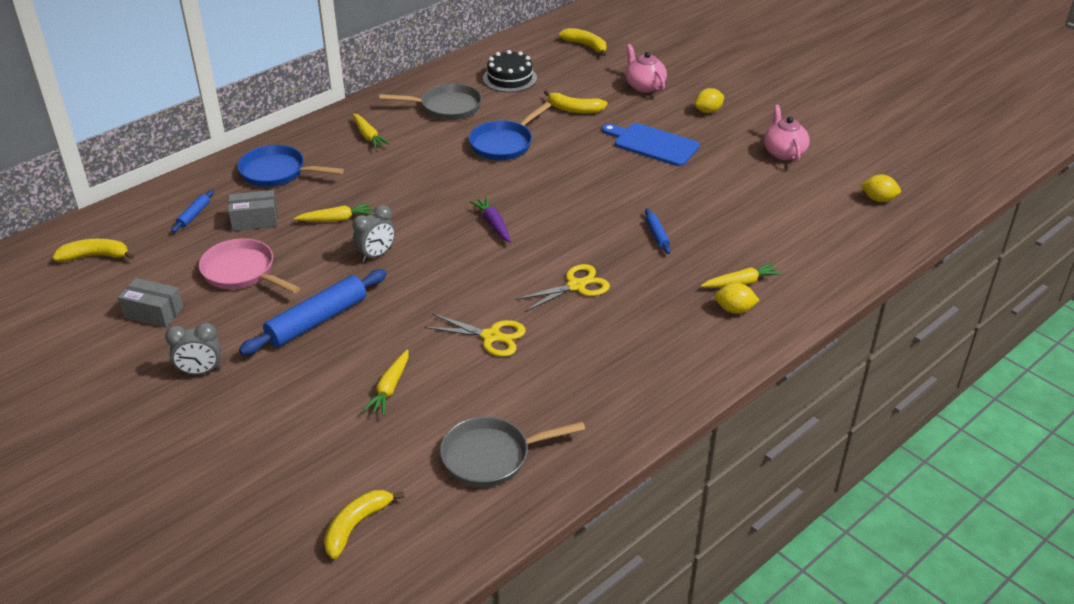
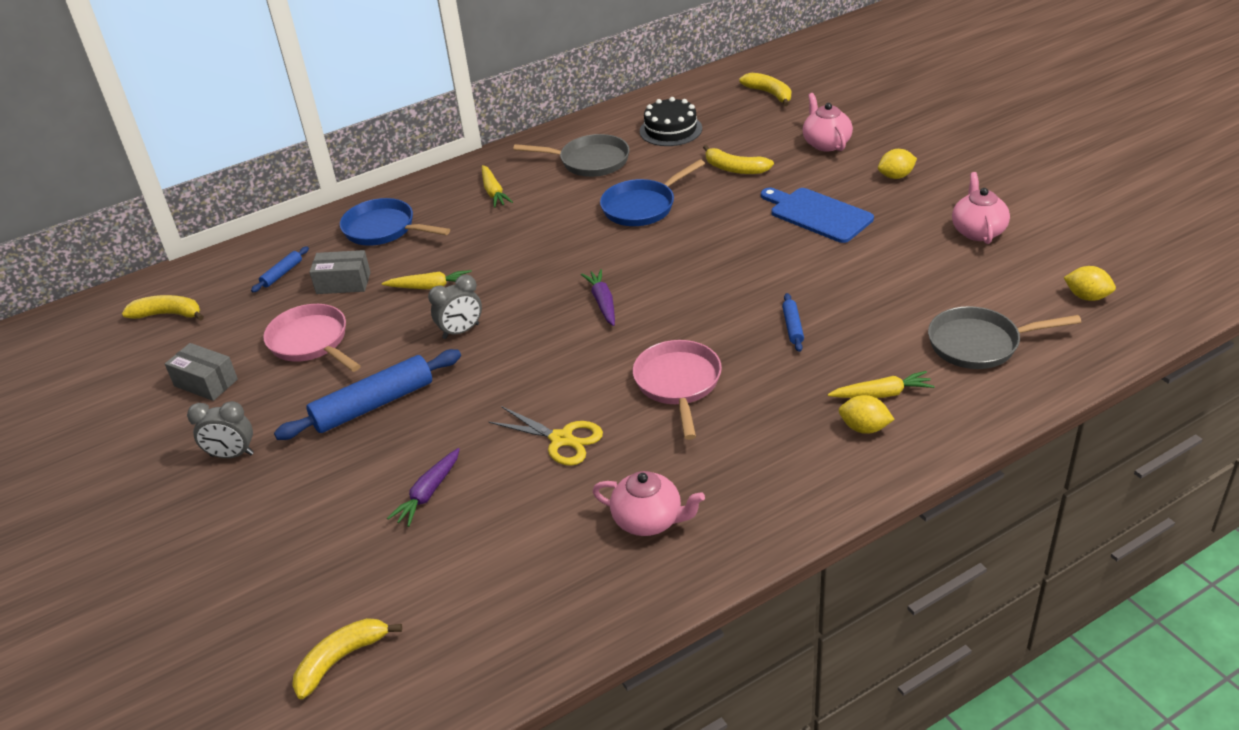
camera: 15 degrees right, 0 degrees up
yellow carrot [363,349,409,416] -> purple carrot [387,448,460,527]
grey pan [440,417,585,487] -> grey pan moved to [928,306,1081,369]
yellow scissors [515,264,610,312] -> pink pan [633,340,722,440]
none -> pink teapot [593,471,705,536]

